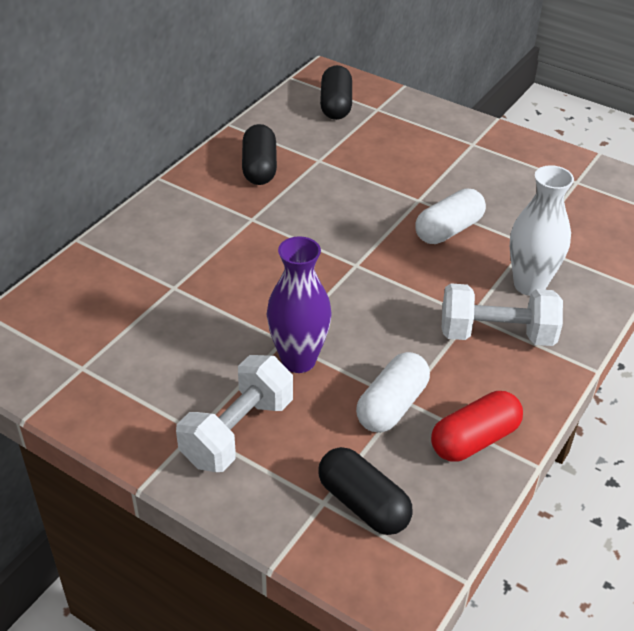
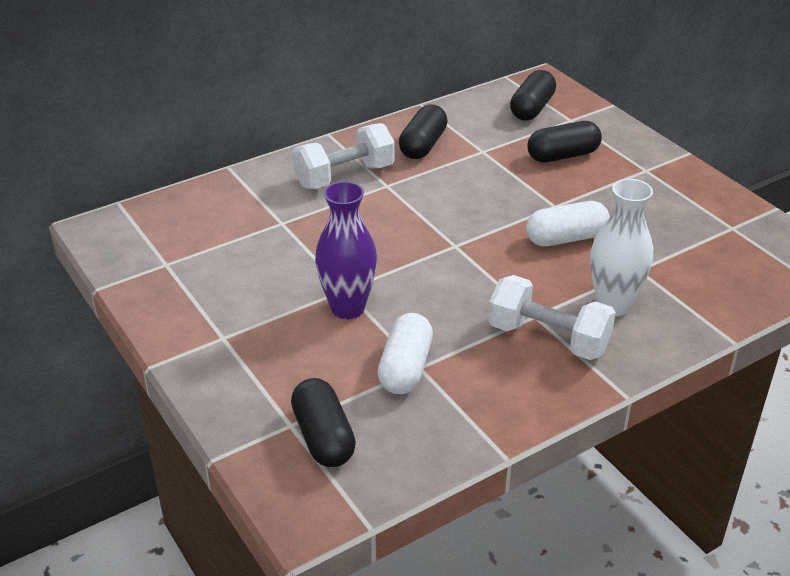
camera: 25 degrees right, 5 degrees down
white dumbbell [176,355,293,472] -> white dumbbell moved to [292,123,395,189]
white capsule [356,352,430,433] -> white capsule turned 45 degrees counterclockwise [378,313,433,394]
red capsule [431,391,523,462] -> none
none -> black capsule [528,121,602,163]

